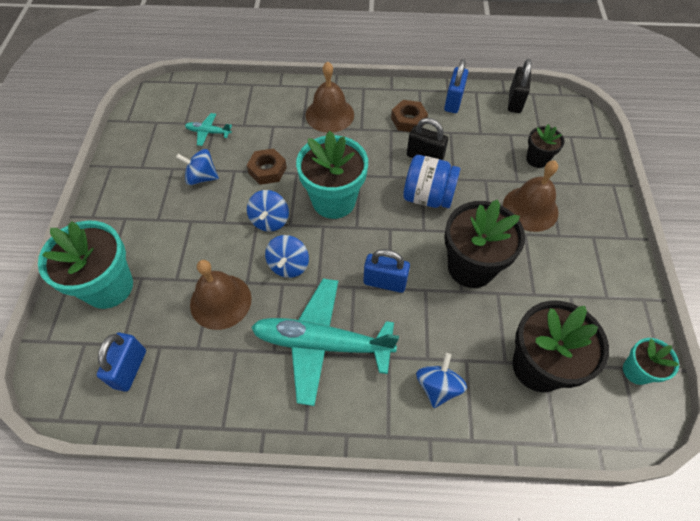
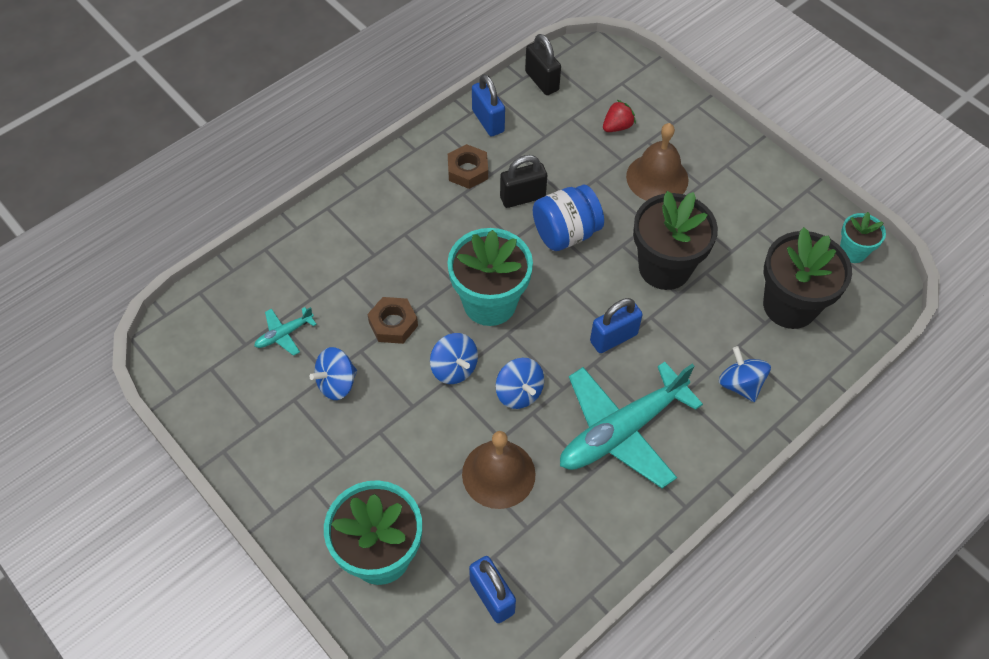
camera: 45 degrees left, 0 degrees up
brown bell [306,61,354,133] -> none
black flower pot [526,124,565,168] -> red strawberry [603,100,636,132]

